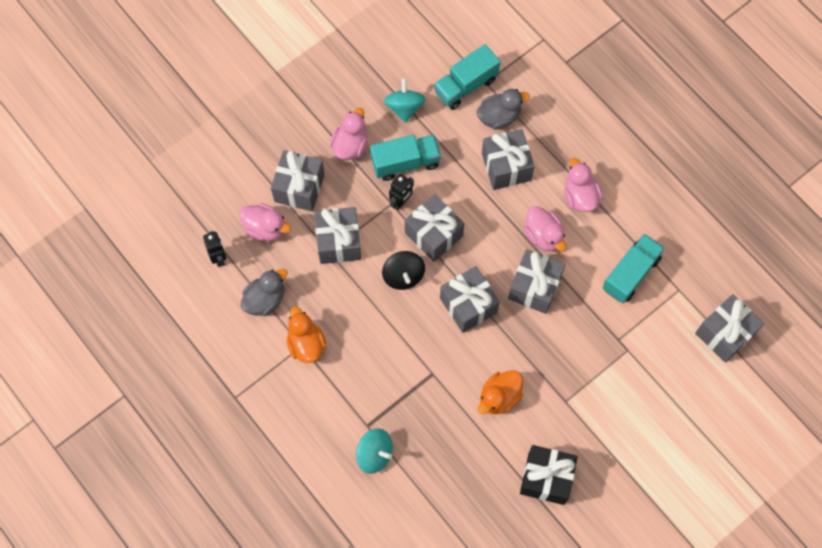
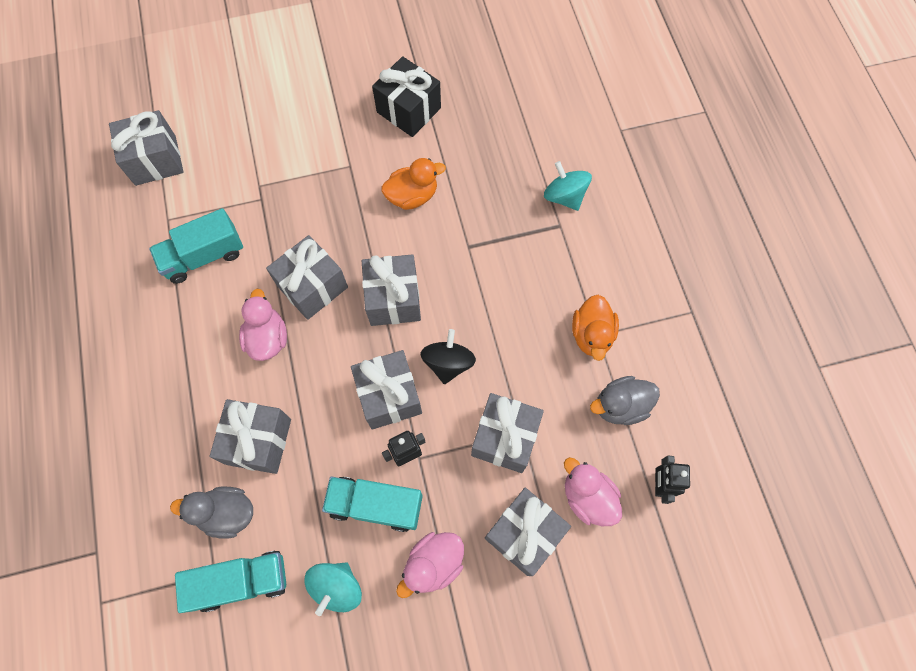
camera: 155 degrees left, 0 degrees up
pink duck [564,158,602,212] -> none

